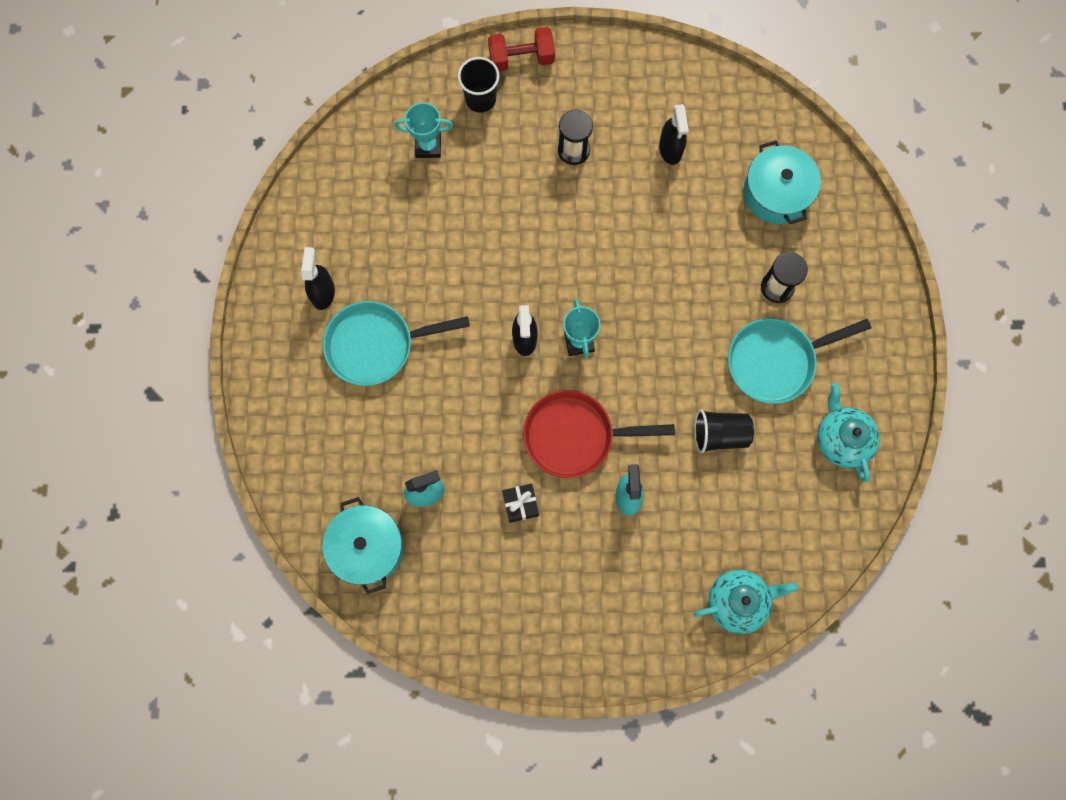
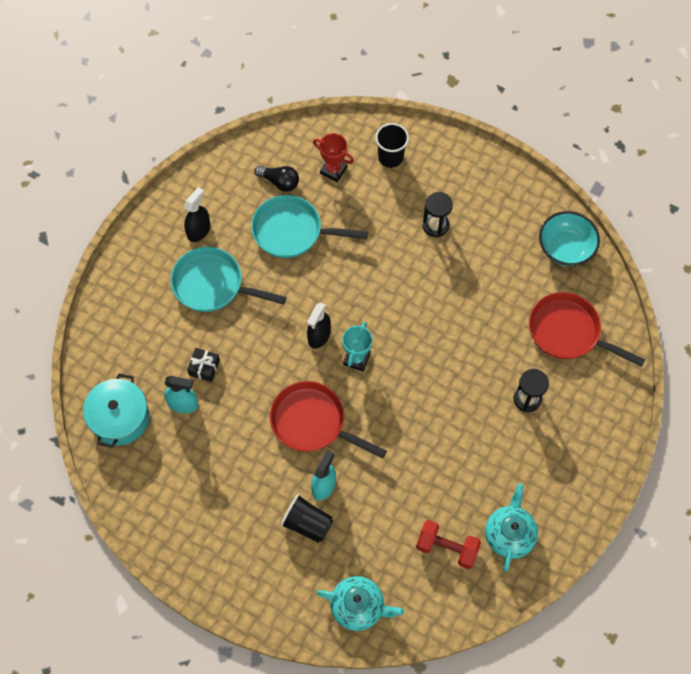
camera: 30 degrees right, 10 degrees down
turquoise trophy [395,103,453,158] -> red trophy [313,133,354,182]
red dumbbell [488,27,555,71] -> red dumbbell moved to [416,520,481,569]
black gift [502,484,539,523] -> black gift moved to [187,348,220,382]
black spray bottle [659,104,689,165] -> none
black cup [694,409,754,453] -> black cup moved to [280,494,333,543]
turquoise pan [728,318,871,404] -> turquoise pan moved to [251,195,368,258]
turquoise pot [743,140,821,224] -> red pan [529,292,646,367]
none -> black light bulb [254,166,299,192]
none -> turquoise bowl [539,211,600,266]

